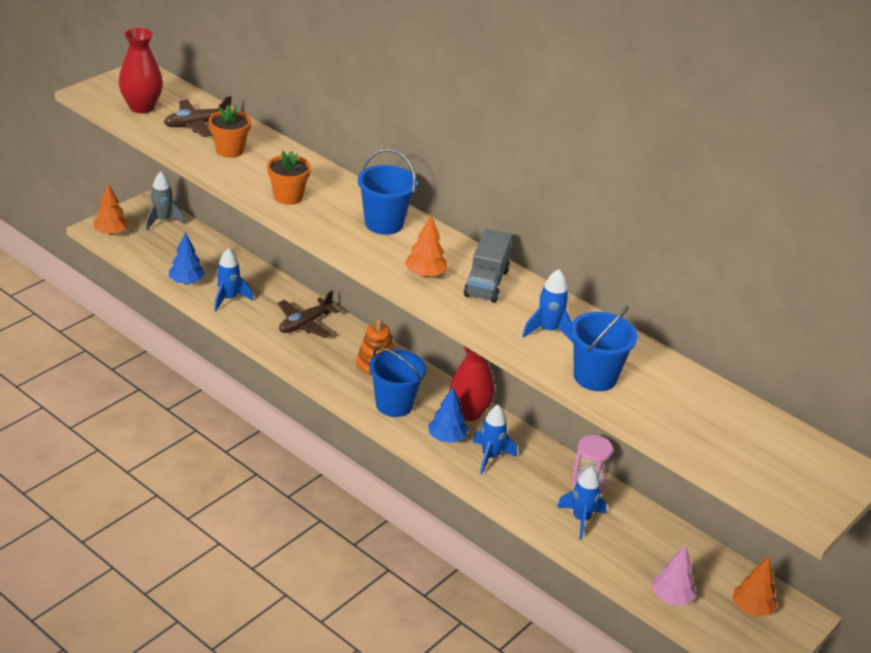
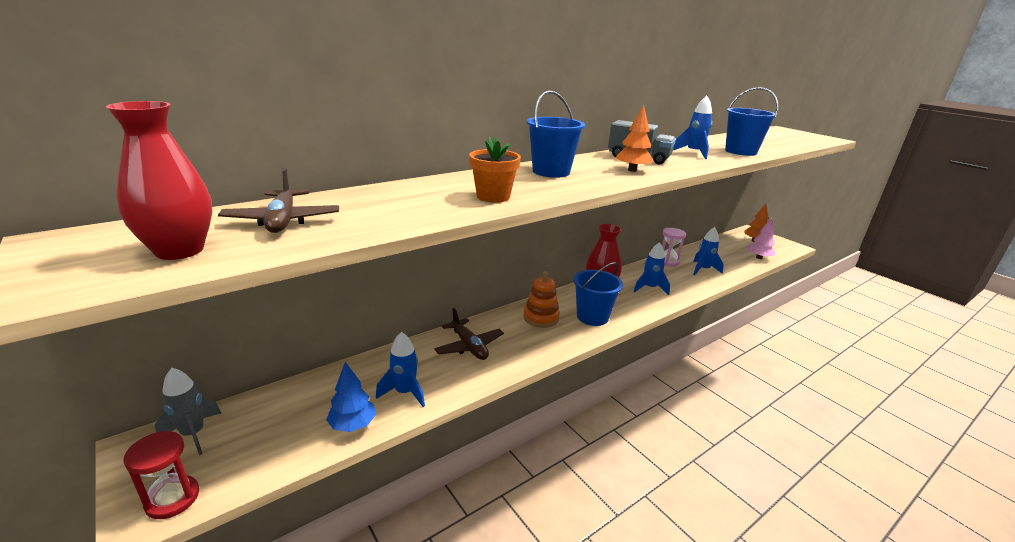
camera: 75 degrees left, 10 degrees down
orange tree [93,184,129,235] -> red hourglass [123,431,199,519]
orange flower pot [209,105,251,158] -> none
blue tree [428,387,468,443] -> none

